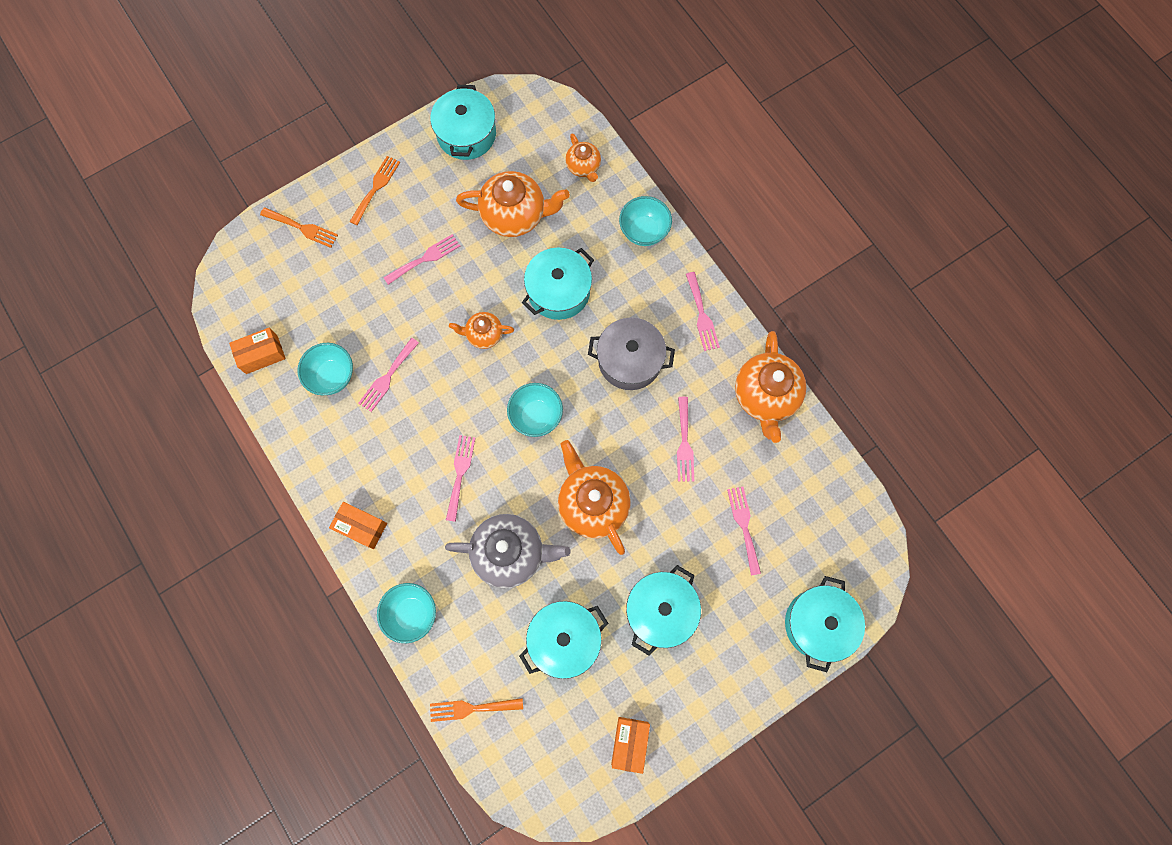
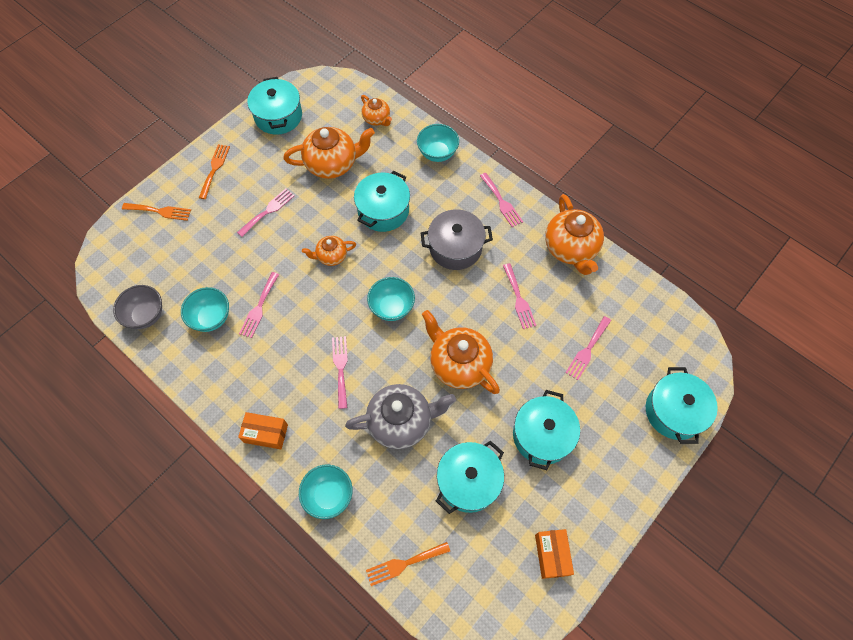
camera: 15 degrees left, 10 degrees down
orange box [229,328,286,374] -> grey bowl [113,285,162,329]
pink fork [727,486,761,576] -> pink fork turned 120 degrees counterclockwise [565,316,611,380]

